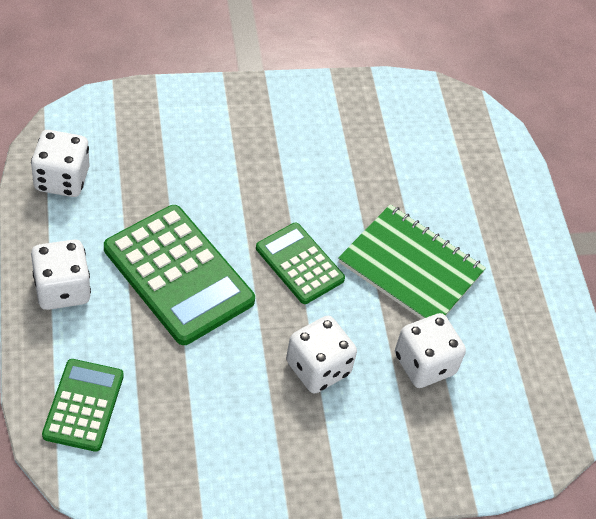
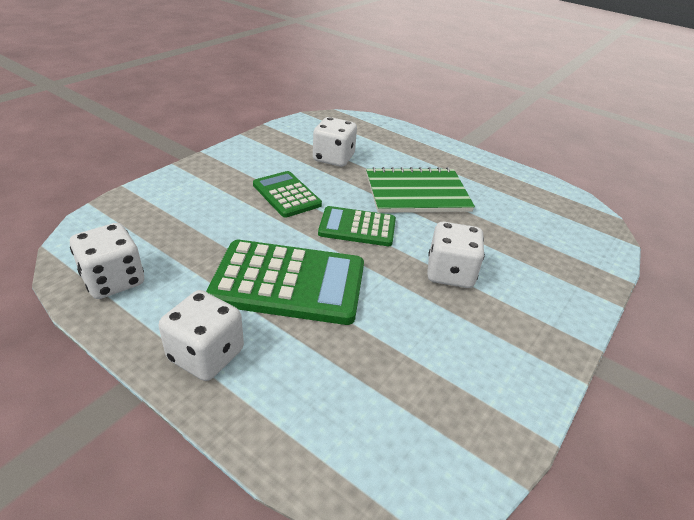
camera: 40 degrees left, 15 degrees down
green calculator [42,359,124,452] -> green calculator moved to [253,171,322,218]
white dice [395,313,466,388] -> white dice moved to [313,117,357,167]

